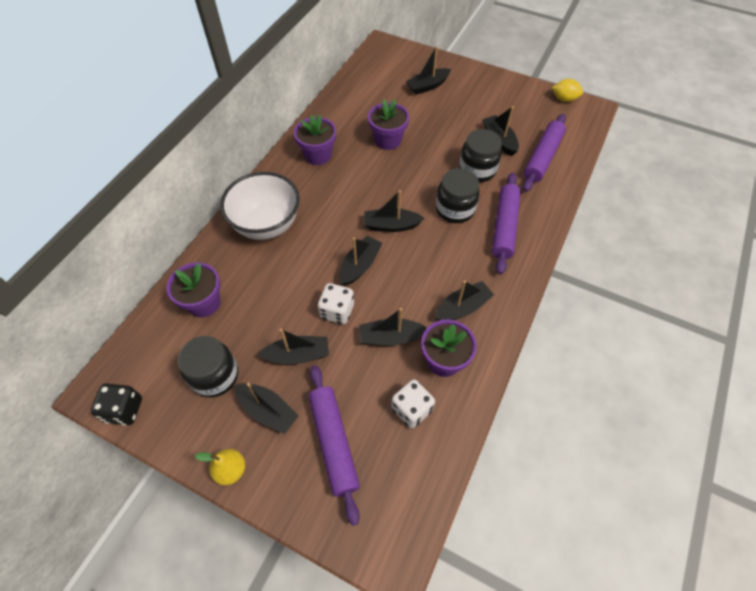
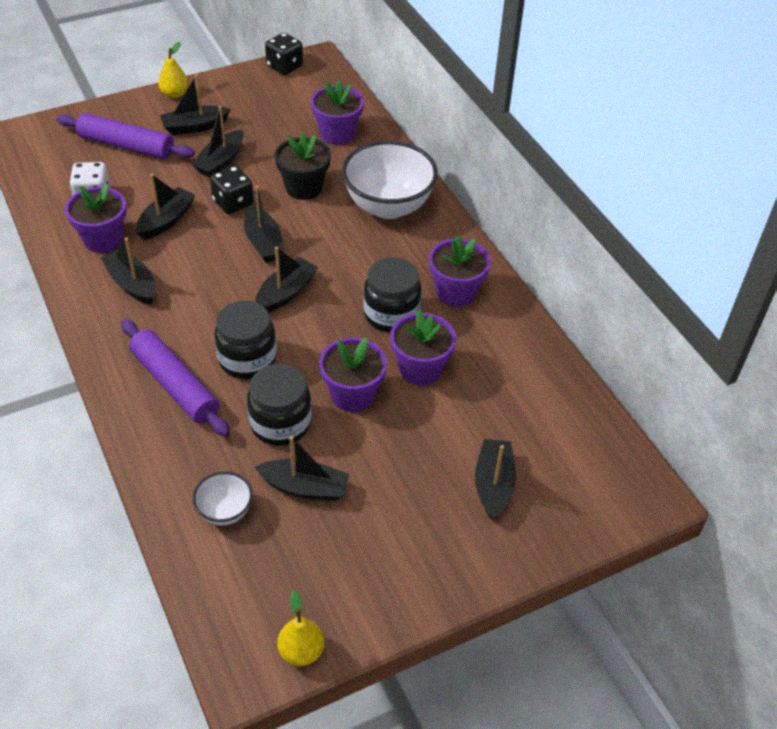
camera: 125 degrees right, 10 degrees down
black jar [178,336,238,397] -> black jar moved to [363,257,421,333]
white dice [318,283,354,324] -> black dice [210,166,254,214]
black boat [435,280,494,321] -> black boat turned 135 degrees clockwise [101,237,156,305]
purple rolling pin [523,114,566,192] -> white bowl [193,472,252,526]
yellow lemon [552,79,583,102] -> yellow pear [277,590,325,666]
none -> black flower pot [274,133,331,200]
none -> purple flower pot [319,338,387,412]

